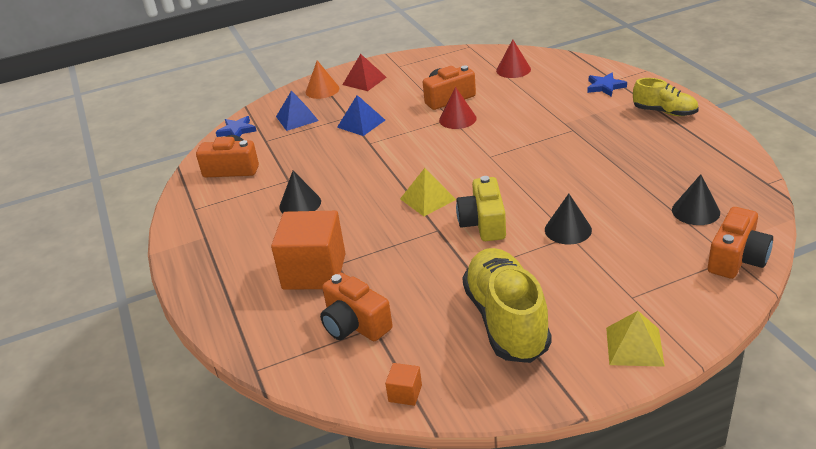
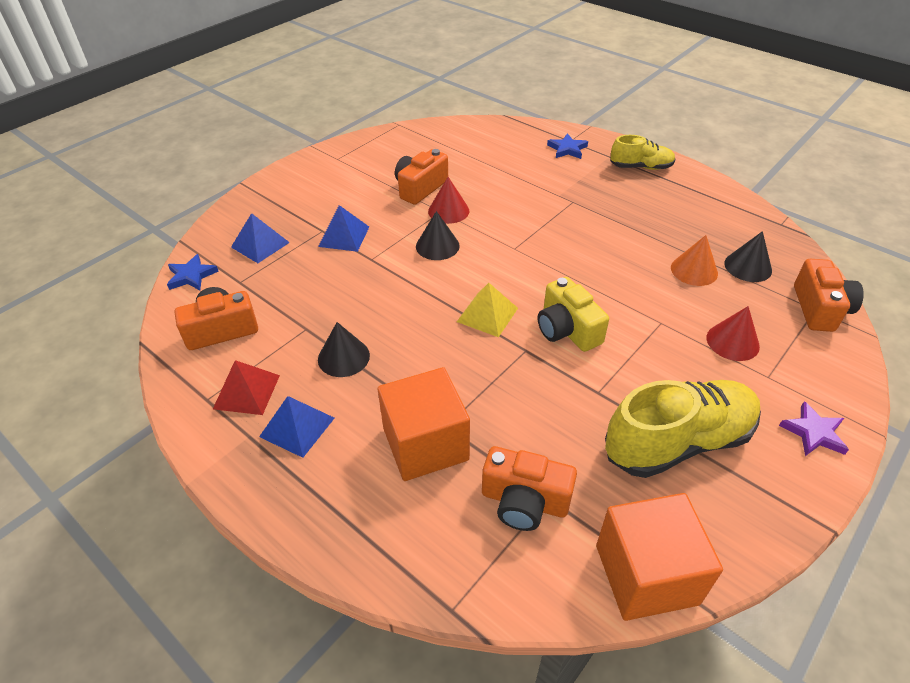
camera: 30 degrees left, 10 degrees up
orange cone [306,60,339,99] -> orange cone moved to [671,235,718,286]
red pyramid [342,54,387,91] -> red pyramid moved to [213,360,280,415]
orange cube [385,363,422,406] -> orange cube [596,493,723,621], size x2.40
yellow shoe [463,248,551,363] -> yellow shoe turned 105 degrees clockwise [605,380,761,478]
red cone [496,39,531,78] -> red cone moved to [707,306,760,361]
black cone [545,194,592,245] -> black cone moved to [416,211,460,260]
yellow pyramid [606,311,665,367] -> purple star [779,401,849,456]
none -> blue pyramid [259,396,334,458]

